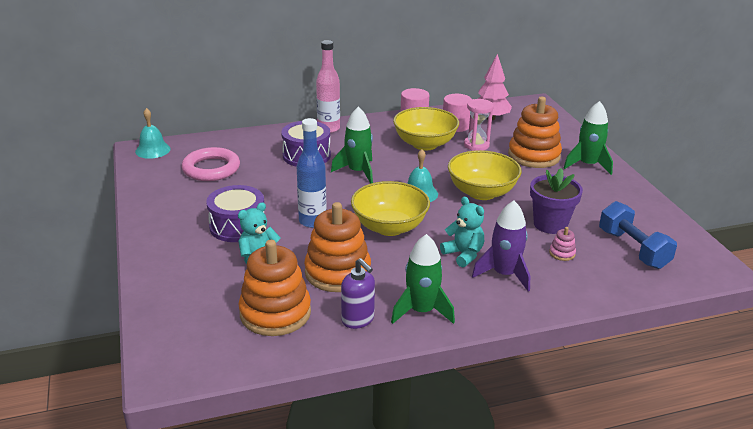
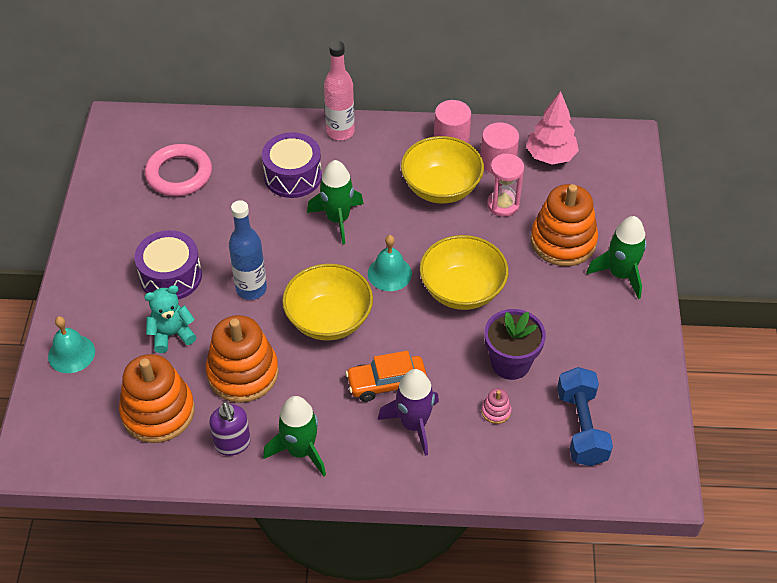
camera: 20 degrees right, 20 degrees up
turquoise bell [135,108,171,159] -> turquoise bell moved to [48,316,95,373]
turquoise teddy bear [440,197,484,267] -> orange car [346,351,427,402]

